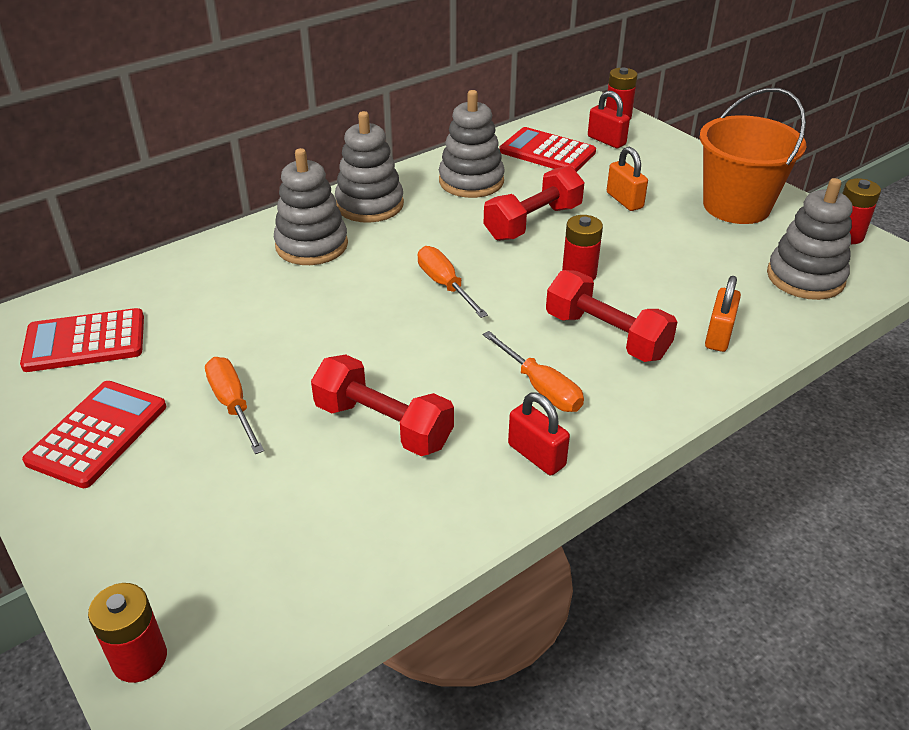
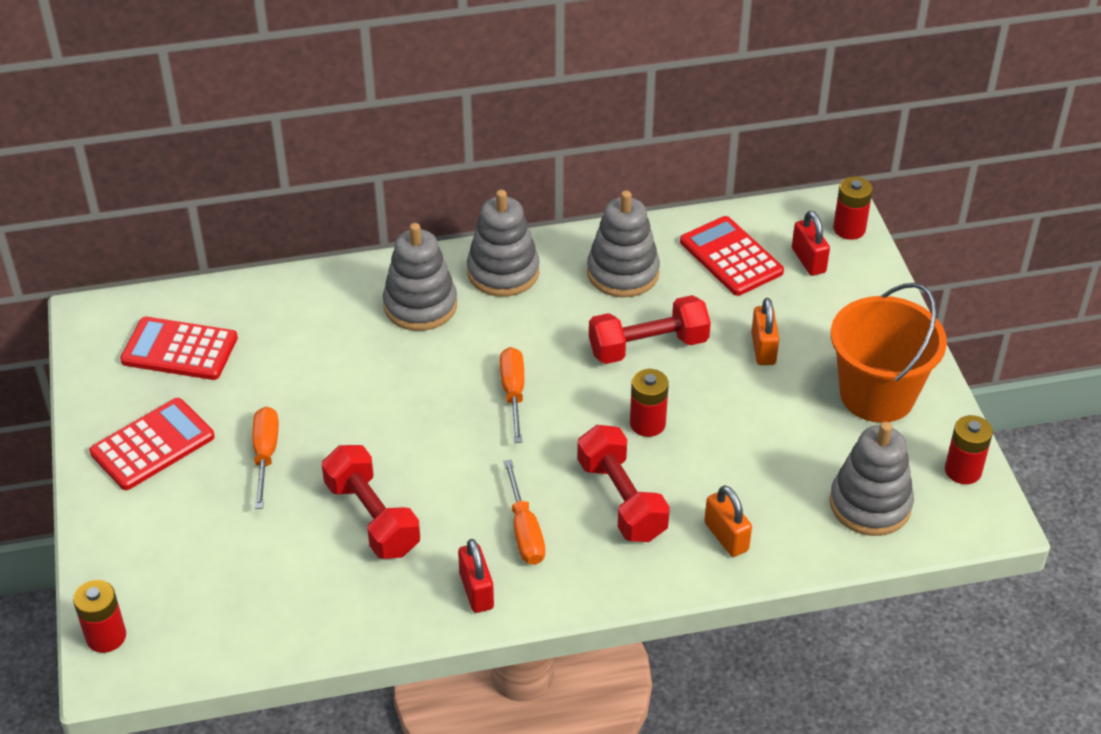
camera: 25 degrees right, 5 degrees up
orange padlock [705,276,741,352] -> orange padlock turned 75 degrees counterclockwise [704,485,752,557]

